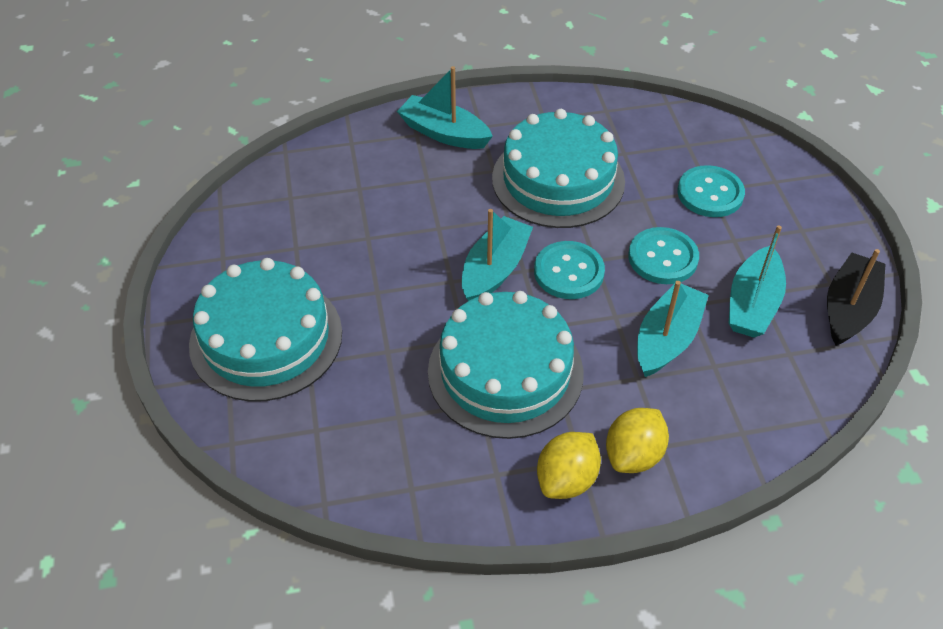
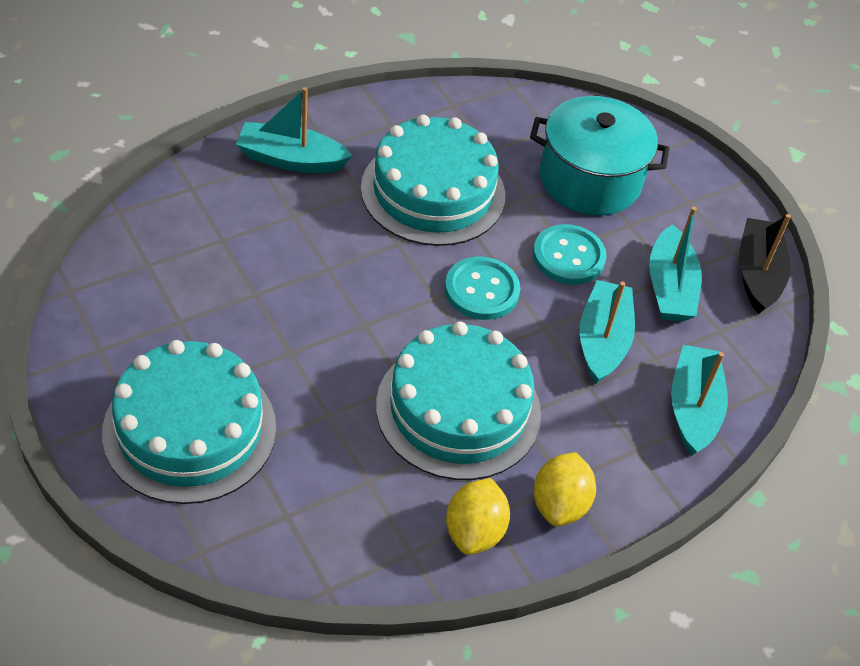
camera: 25 degrees left, 0 degrees up
turquoise boat [462,209,533,301] -> turquoise boat moved to [671,345,728,456]
yellow lemon [606,408,669,473] -> yellow lemon moved to [446,478,510,555]
turquoise button [677,165,745,217] -> turquoise pot [530,96,670,215]

